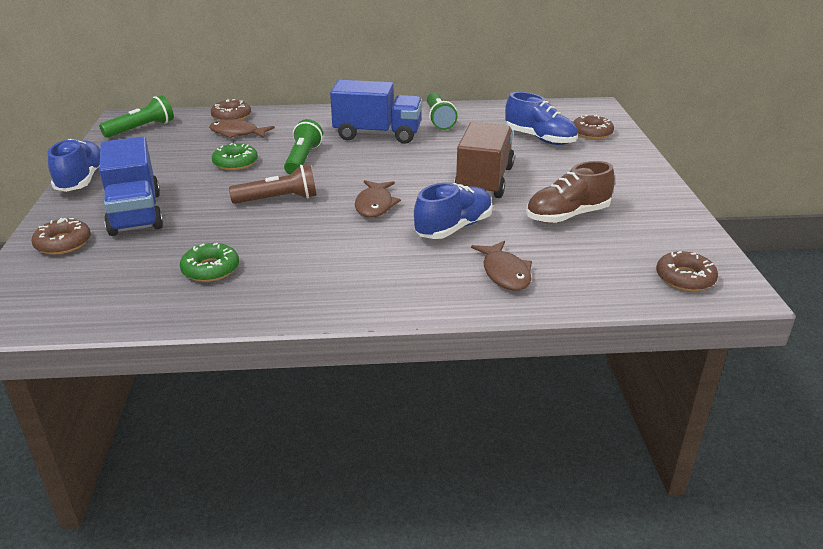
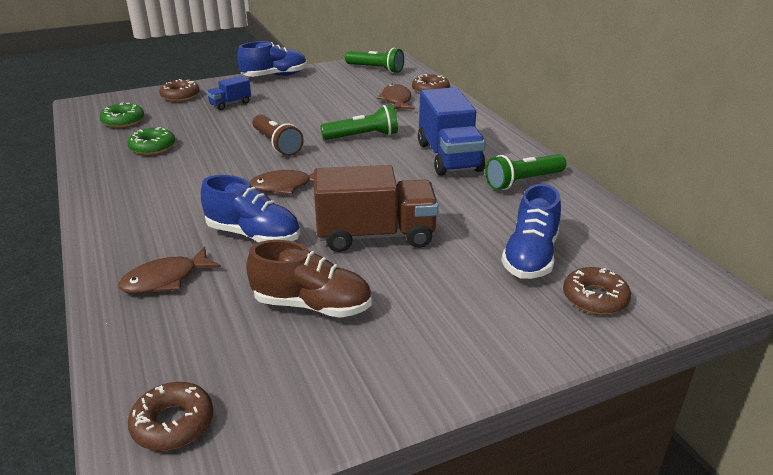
camera: 70 degrees right, 0 degrees up
blue truck [99,137,163,236] -> blue truck [207,76,251,110], size x0.49
green donut [212,143,258,170] -> green donut moved to [100,102,144,128]
brown shoe [526,161,615,223] -> brown shoe turned 150 degrees clockwise [246,240,372,318]

